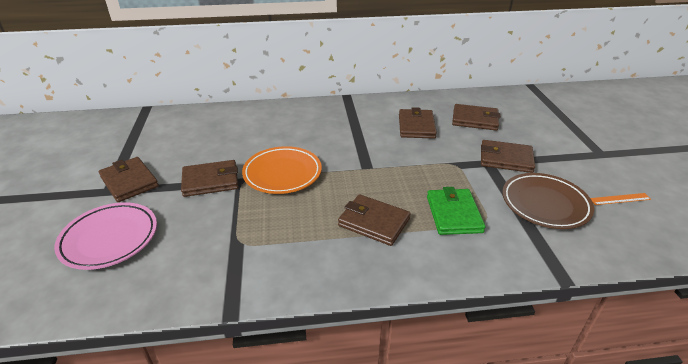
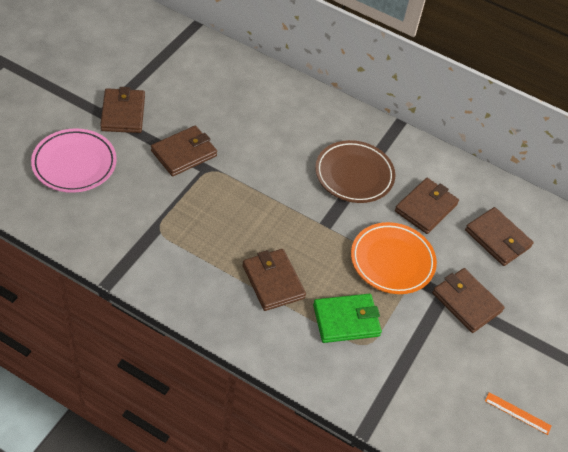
camera: 30 degrees right, 15 degrees up
brown wallet [181,160,238,197] -> brown wallet turned 60 degrees counterclockwise [151,126,217,176]
orange plate [242,146,322,194] -> orange plate moved to [351,222,437,294]
green wallet [427,187,486,235] -> green wallet turned 45 degrees clockwise [313,294,382,343]
brown plate [502,173,594,229] -> brown plate moved to [315,140,395,203]

